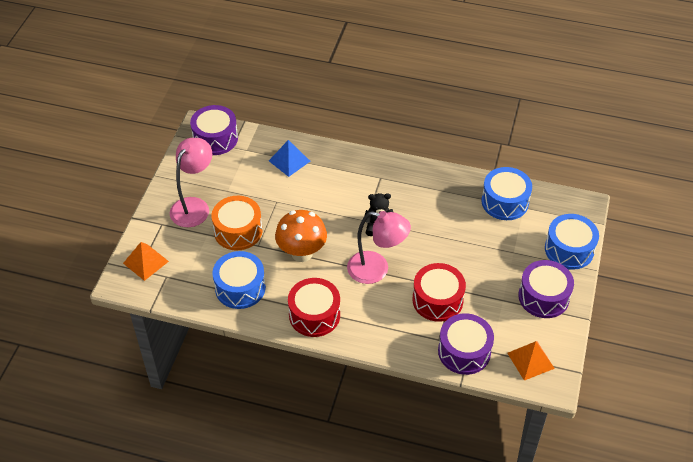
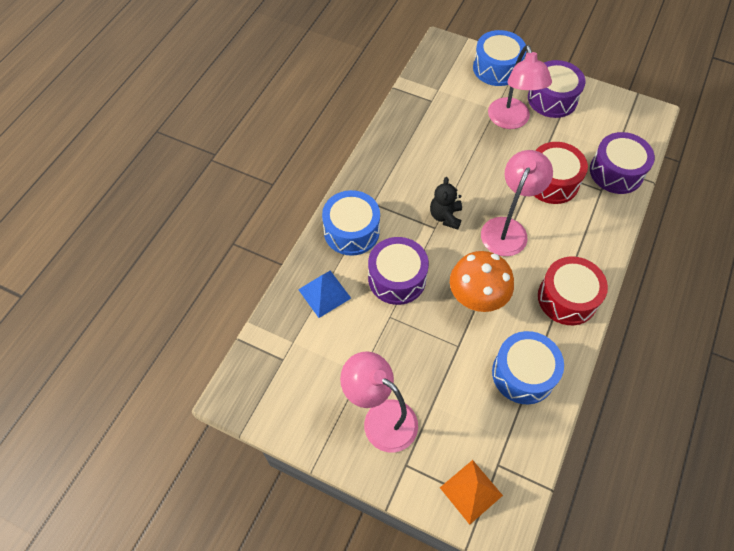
camera: 80 degrees left, 10 degrees up
purple drum [190,105,238,155] -> purple drum moved to [368,237,429,305]
orange drum [212,196,262,250] -> none
blue drum [481,167,532,220] -> blue drum moved to [322,190,380,256]
orange pyramid [507,341,555,380] -> none
none -> pink lamp [488,45,552,129]

